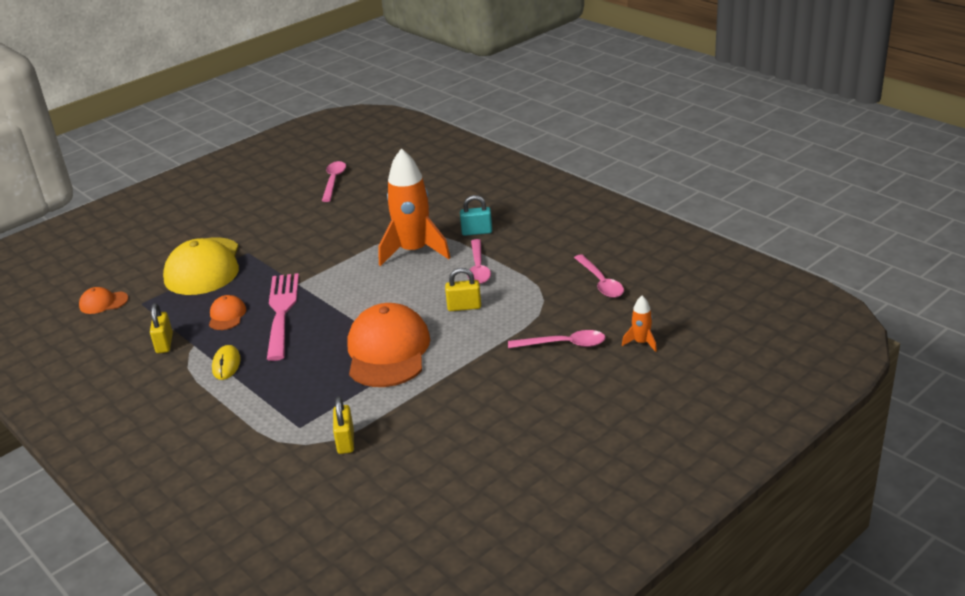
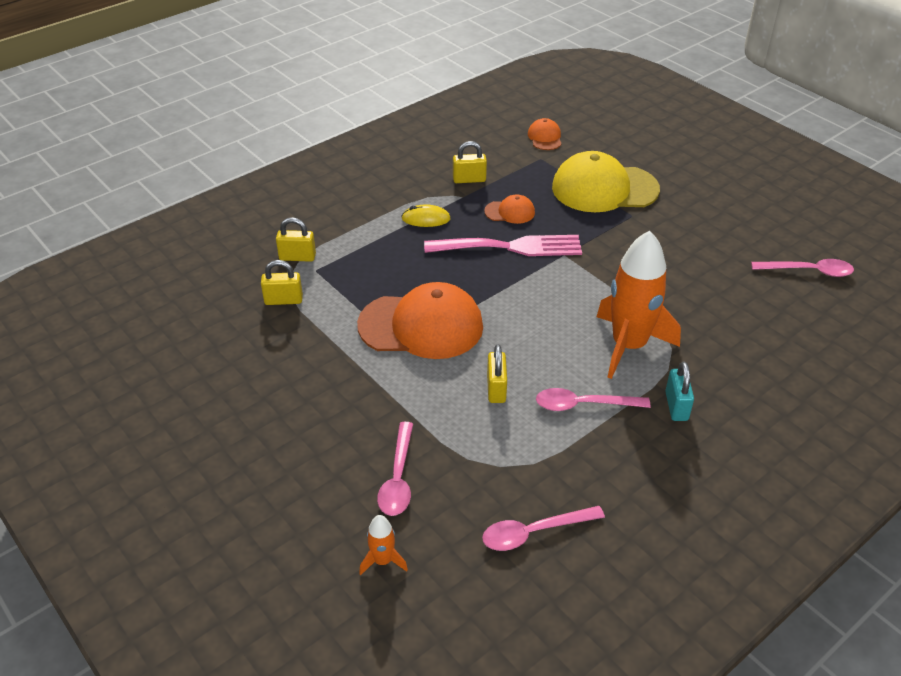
camera: 90 degrees right, 10 degrees up
none -> yellow padlock [276,217,316,262]

